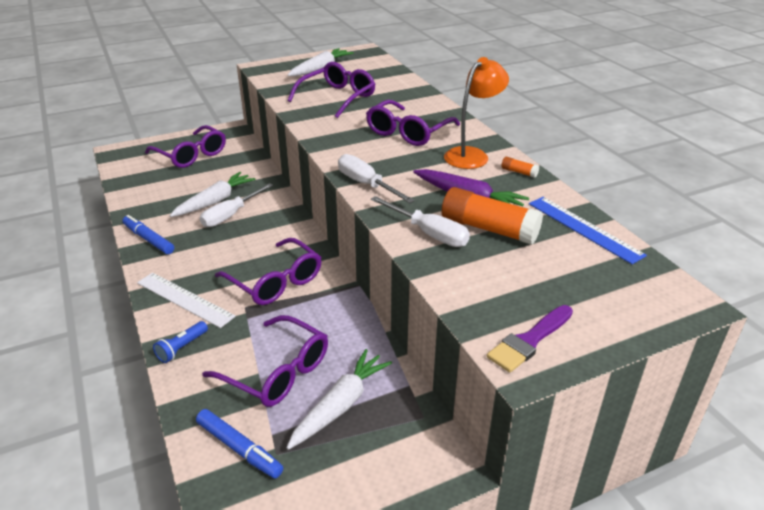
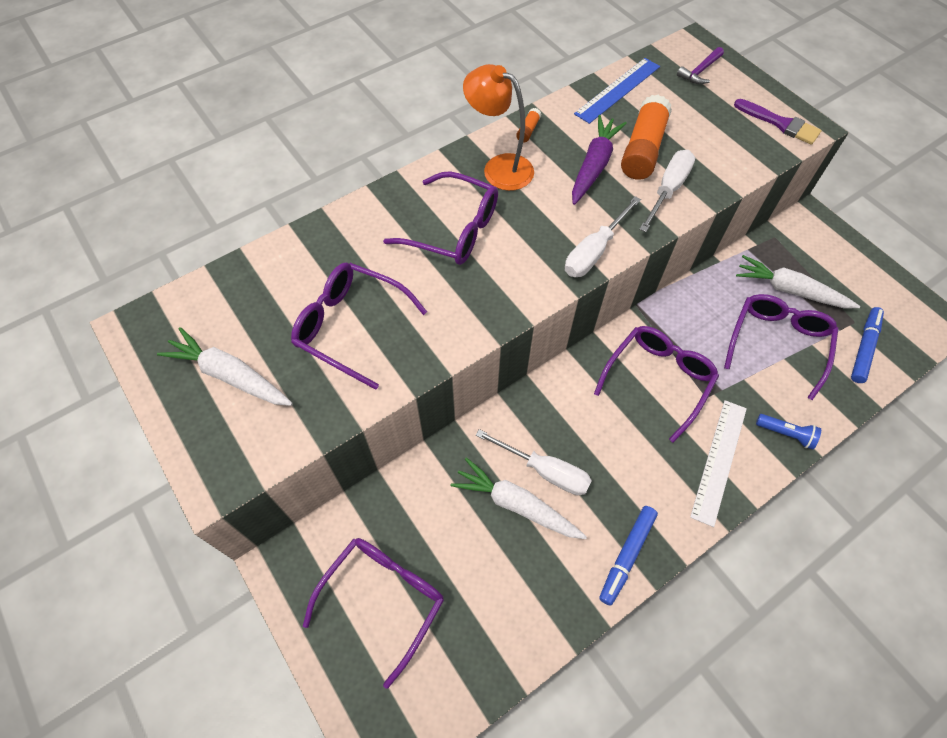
camera: 100 degrees left, 25 degrees up
none -> purple hammer [677,47,724,84]

